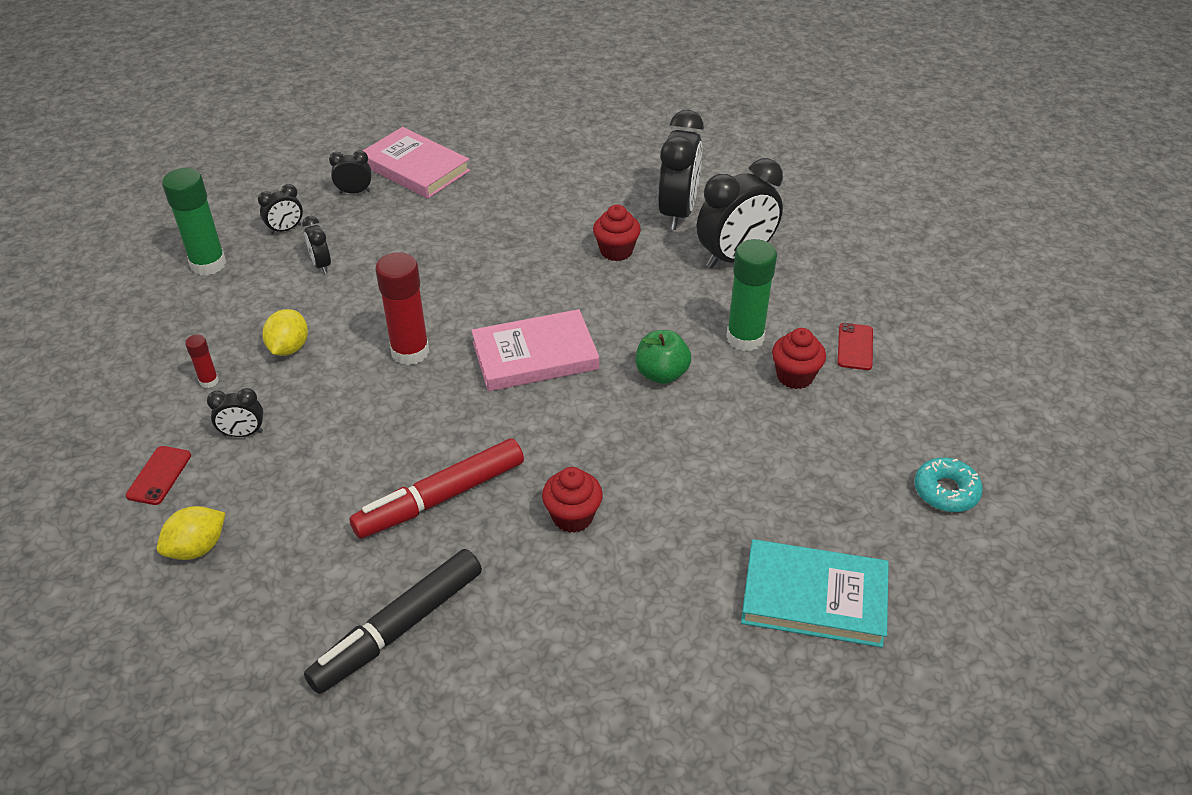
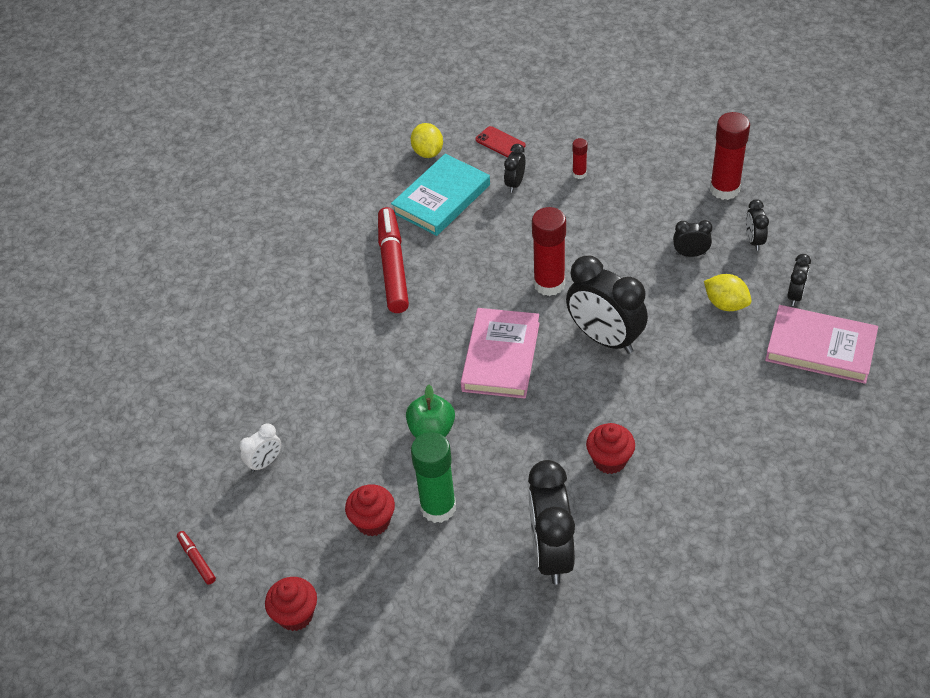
camera: 120 degrees right, 5 degrees up
green glue stick [162,168,226,275] -> red glue stick [710,112,750,200]
yellow lemon [262,309,308,356] -> yellow lemon moved to [704,274,752,311]
black marker [304,549,482,694] -> none
pink book [363,127,470,199] -> pink book turned 45 degrees clockwise [765,305,878,384]
red cupcake [542,467,603,533] -> red cupcake moved to [265,577,317,631]
black clock [658,110,704,230] -> black clock moved to [566,255,648,354]
turquoise book [741,539,889,648] -> turquoise book moved to [391,154,490,236]
red phone [837,323,873,370] -> none
turquoise donut [914,457,983,512] -> red marker [177,531,216,585]
none -> white clock [239,423,281,472]

